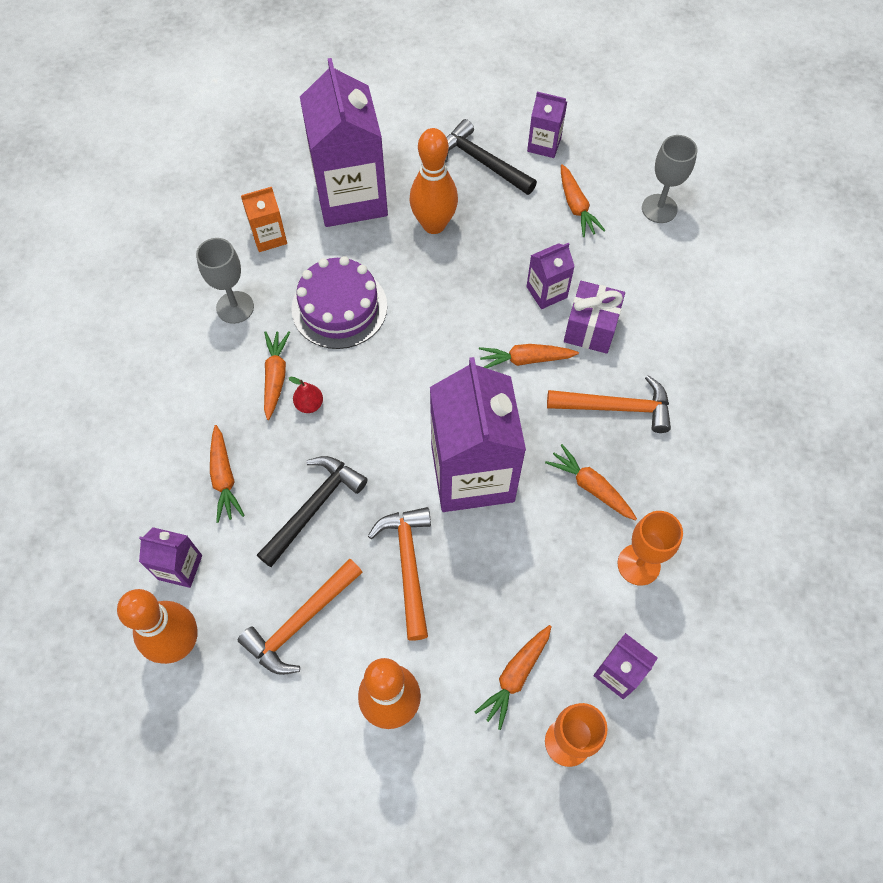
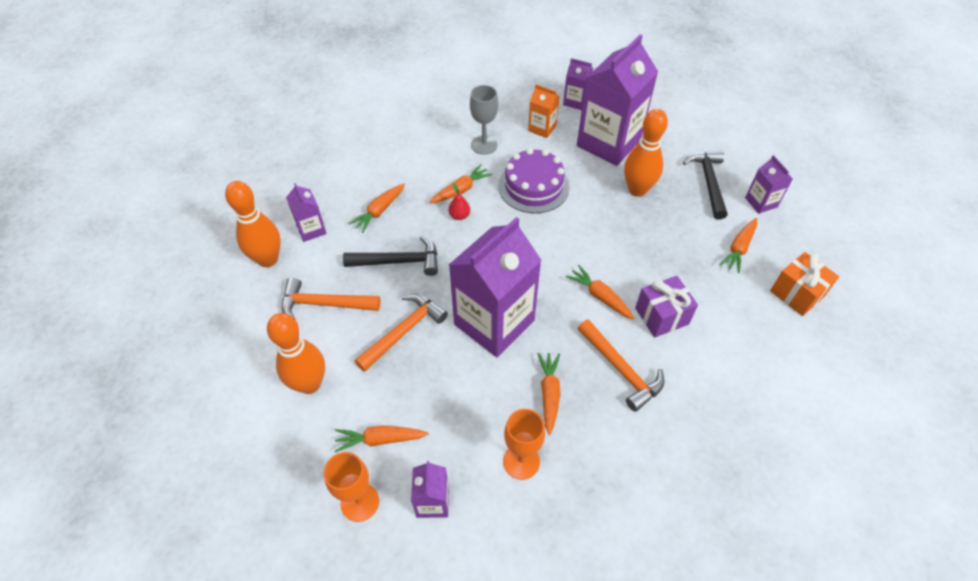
camera: 50 degrees right, 10 degrees down
purple carton [526,243,575,309] -> purple carton moved to [563,58,593,110]
grey goblet [642,135,697,223] -> orange gift [770,252,839,316]

